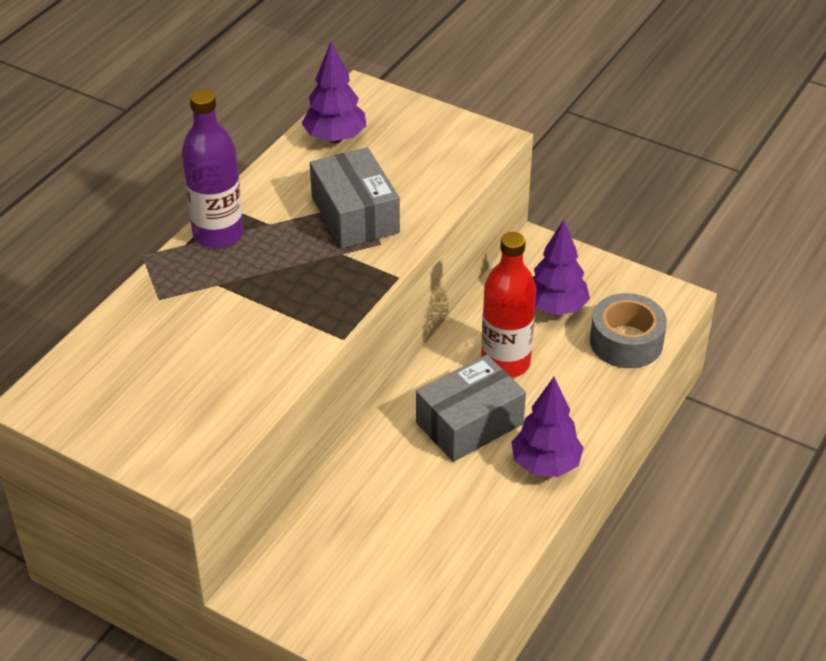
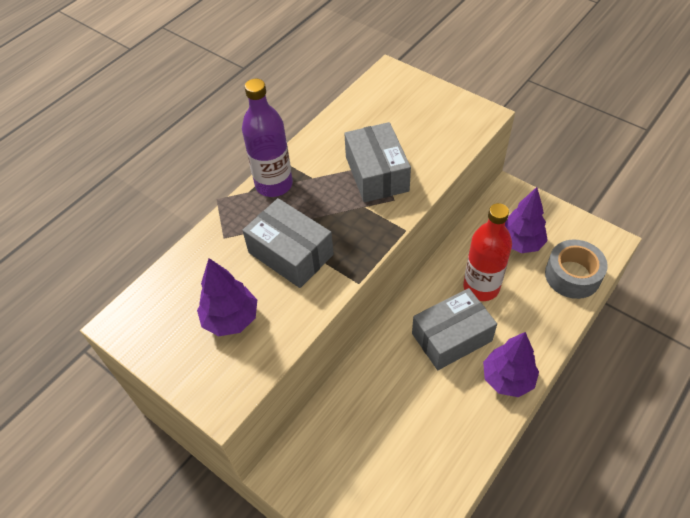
camera: 10 degrees right, 10 degrees up
purple tree [302,42,367,143] -> purple tree moved to [197,258,257,336]
none -> grey box [242,198,334,288]

